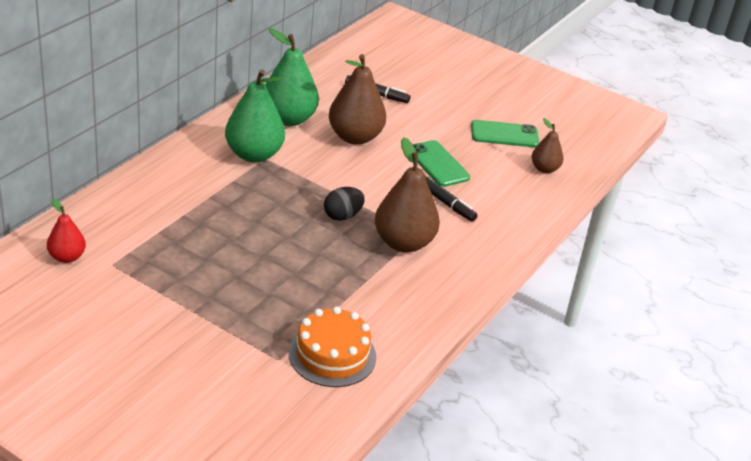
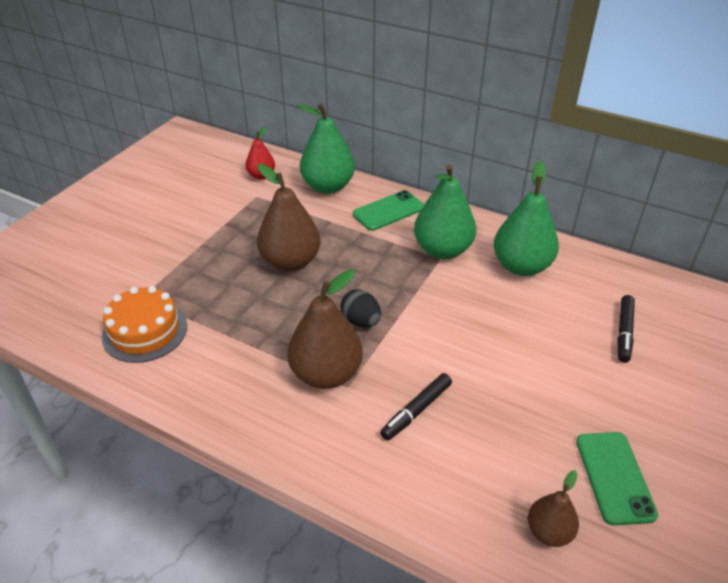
camera: 90 degrees right, 5 degrees up
brown pear [329,54,386,145] -> brown pear moved to [257,164,321,271]
green phone [413,140,470,187] -> green phone moved to [353,190,424,231]
none -> green pear [297,103,355,194]

